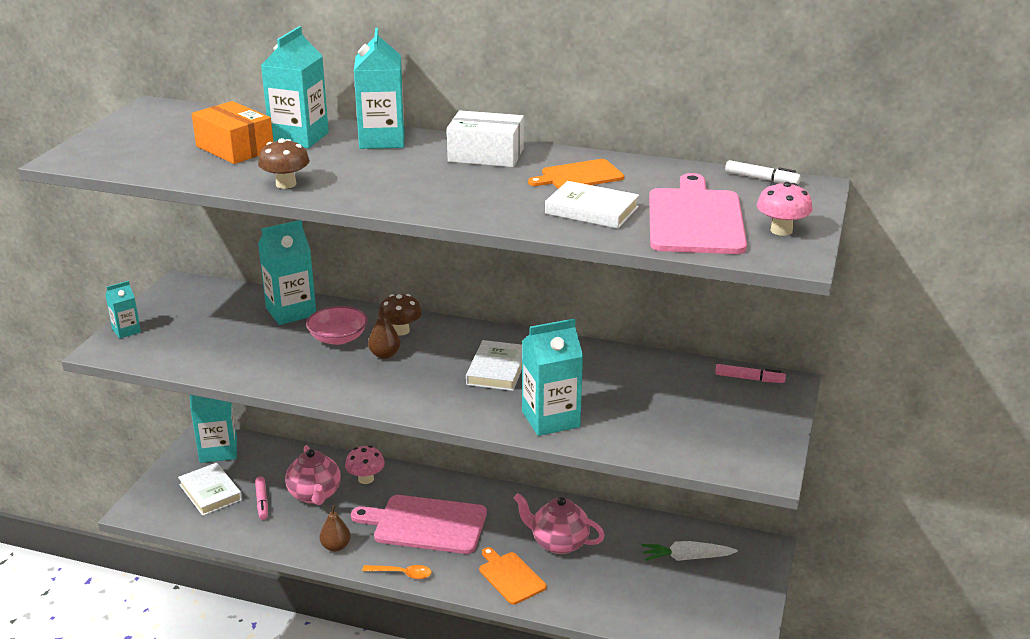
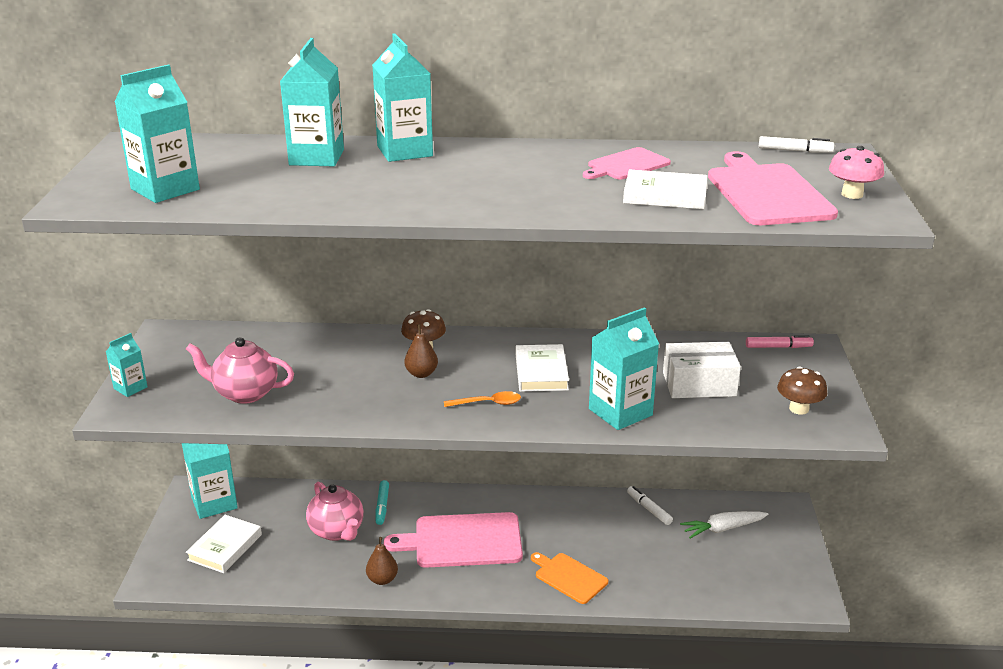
camera: 15 degrees left, 0 degrees up
white book [178,463,242,516] -> white book turned 75 degrees clockwise [186,515,262,573]
orange box [192,101,273,164] -> none
pink marker [255,477,268,520] -> none
brown mushroom [258,138,310,189] -> brown mushroom moved to [777,366,827,415]
turquoise carton [258,220,316,325] -> turquoise carton moved to [115,64,200,203]
pink bowl [306,306,368,345] -> none
pink mushroom [345,446,385,484] -> turquoise marker [375,480,389,525]
orange spoon [362,565,432,579] -> orange spoon moved to [444,391,521,407]
white box [447,111,524,167] -> white box moved to [663,342,741,398]
pink teapot [514,493,605,554] -> pink teapot moved to [186,337,294,404]
orange cutting board [528,159,624,189] -> pink cutting board [583,147,671,180]
none -> white marker [627,486,673,525]

